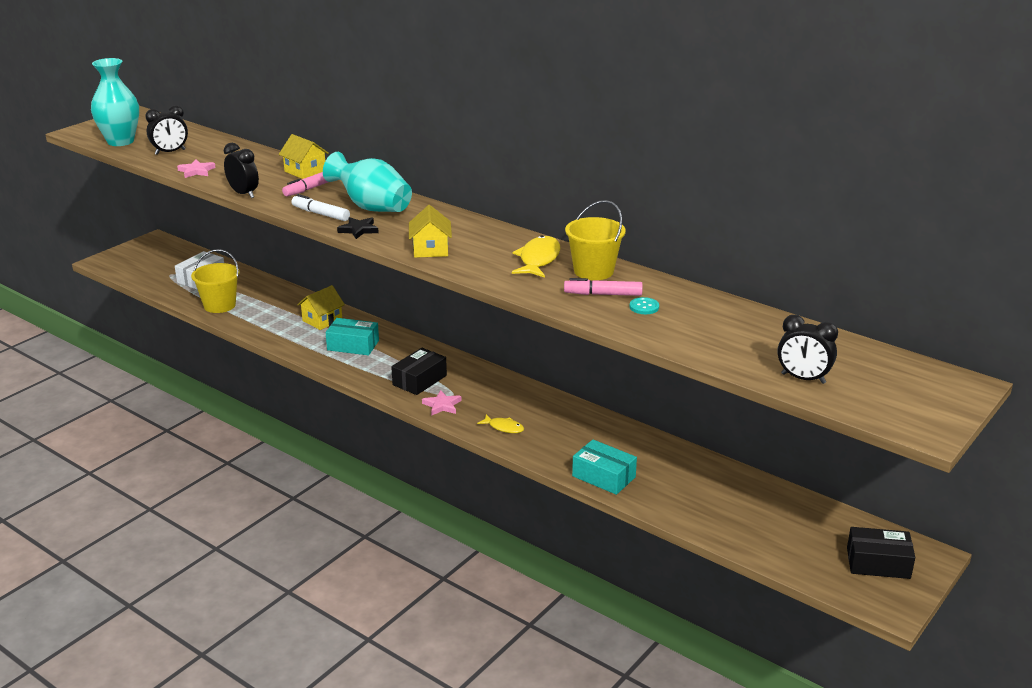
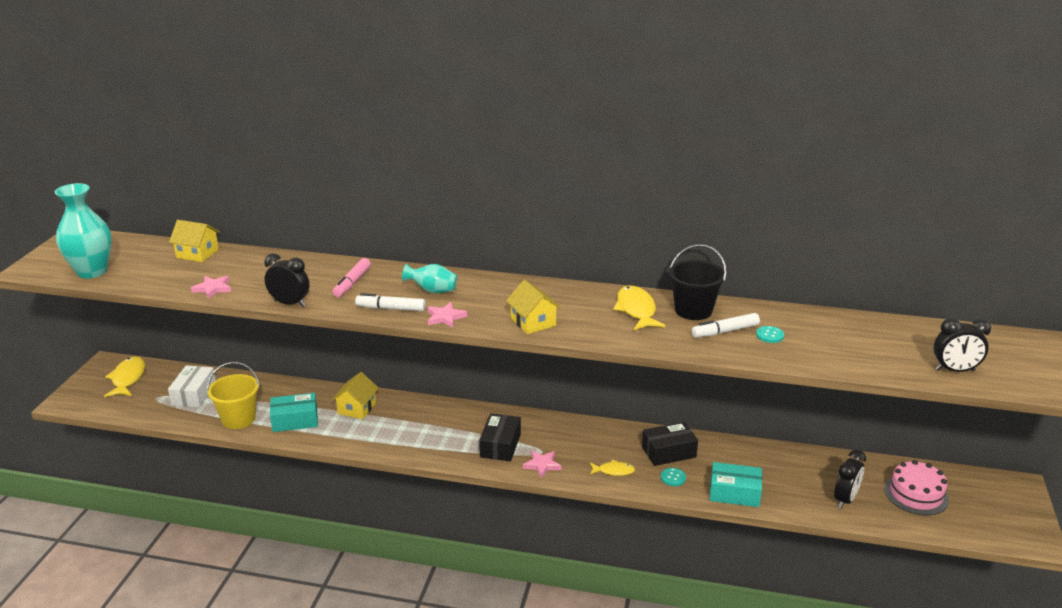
camera: 25 degrees left, 0 degrees up
black clock [145,105,188,155] -> black clock moved to [834,449,866,509]
yellow house [279,134,329,179] -> yellow house moved to [169,220,220,262]
turquoise vase [323,152,412,212] -> turquoise vase [402,264,457,293], size x0.56
turquoise box [326,318,379,355] -> turquoise box moved to [270,393,318,432]
black star [337,217,379,239] -> pink star [428,302,467,328]
pink marker [564,278,643,296] -> white marker [692,313,760,338]
yellow bucket [565,200,626,280] -> black bucket [669,244,726,320]
black box [847,527,916,579] -> black box moved to [642,422,698,466]
none -> yellow fish [104,356,145,397]
none -> turquoise button [661,468,686,486]
none -> pink cake [884,460,949,515]

